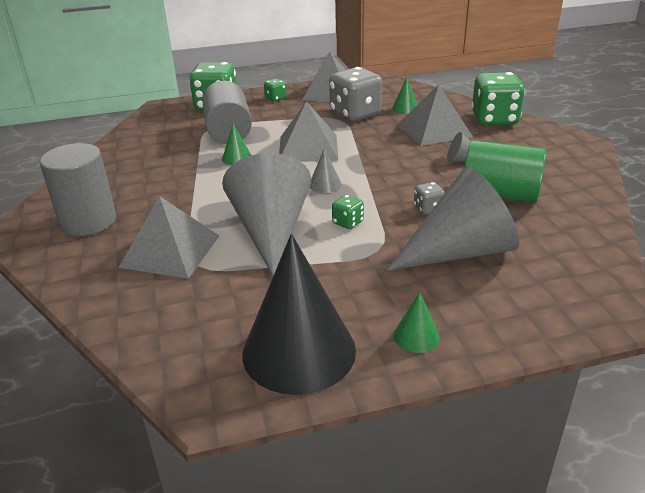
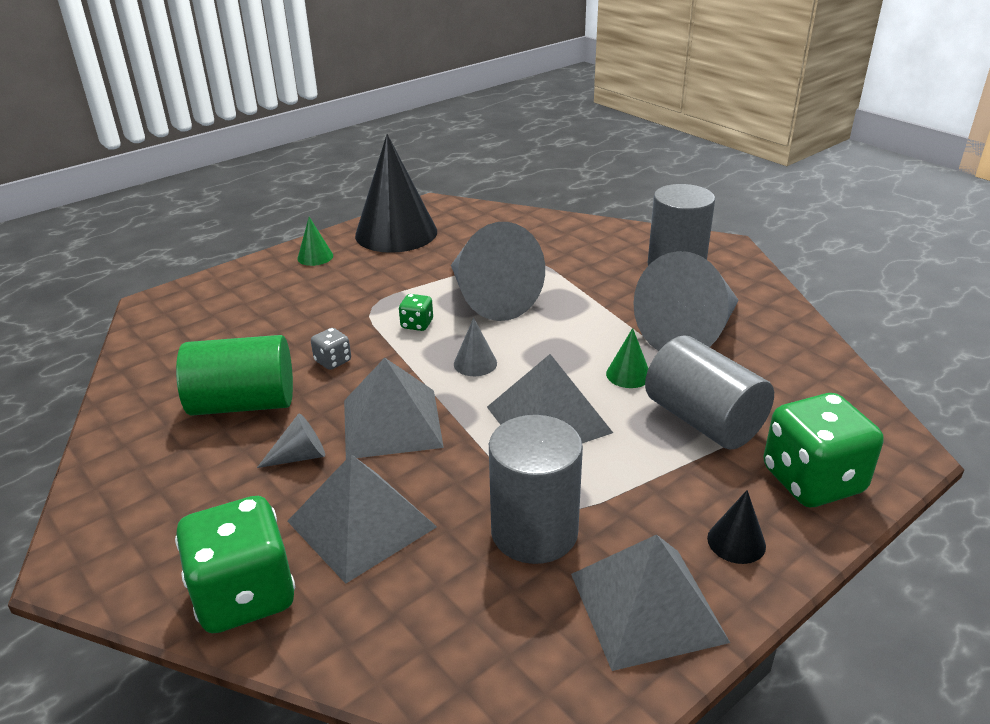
camera: 155 degrees right, 0 degrees up
grey pyramid [118,196,219,279] -> grey pyramid moved to [344,358,444,459]
green dice [264,79,287,101] -> black cone [707,490,766,564]
grey dice [329,67,382,121] -> grey cylinder [489,415,583,564]
grey cone [387,167,519,271] -> grey cone moved to [633,251,739,351]
green cone [392,77,417,114] -> none

